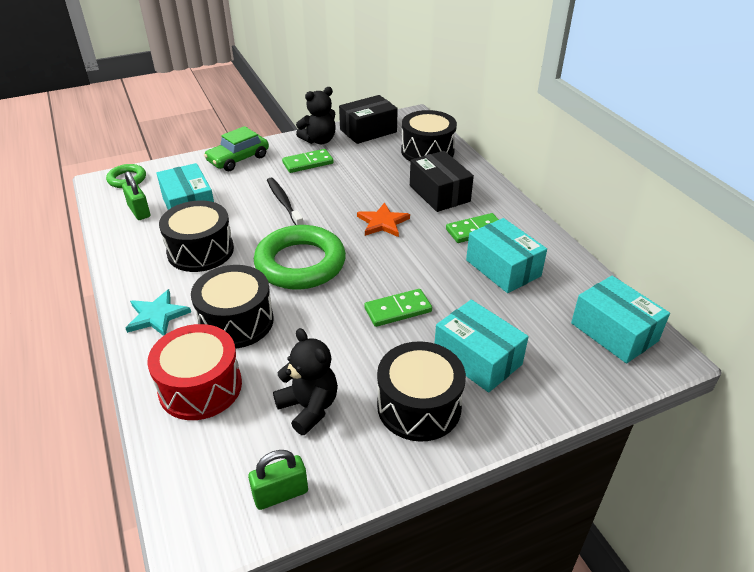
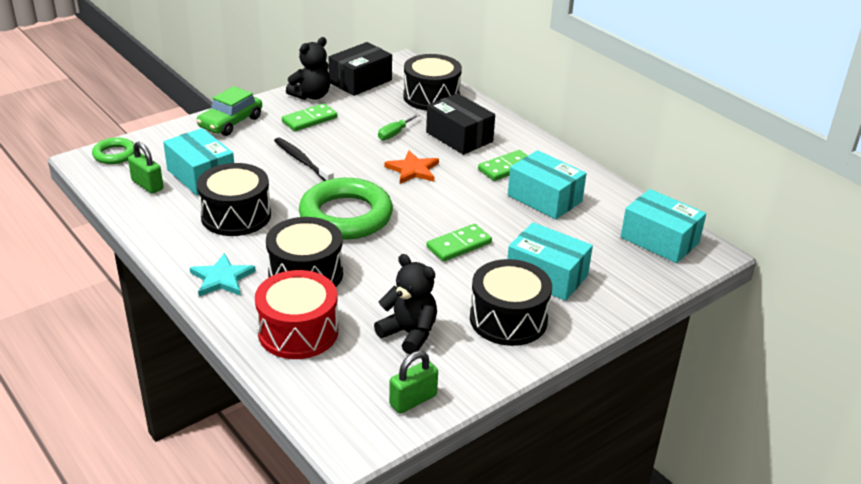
camera: 15 degrees left, 5 degrees down
none -> green screwdriver [378,114,420,140]

